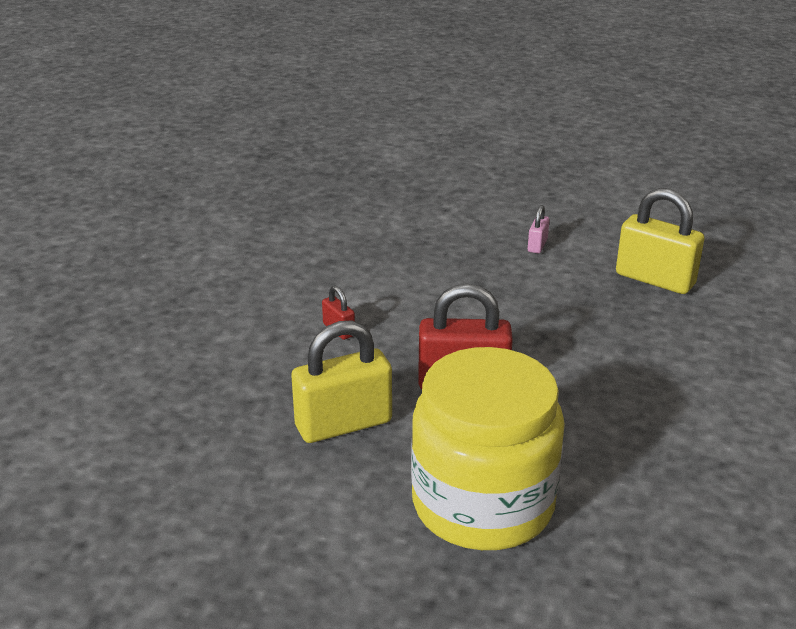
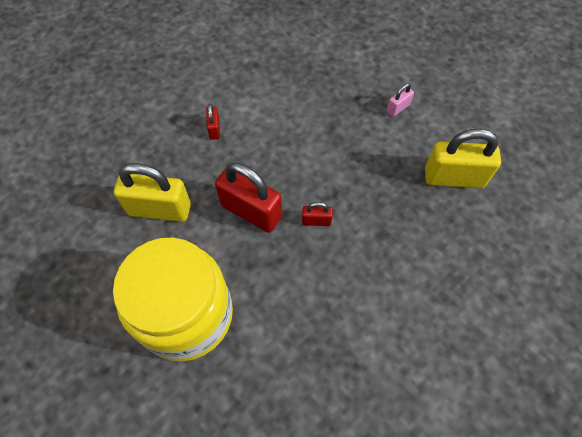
camera: 30 degrees right, 30 degrees up
yellow padlock [616,188,704,294] -> yellow padlock turned 60 degrees counterclockwise [425,129,501,188]
none -> red padlock [302,202,333,226]

